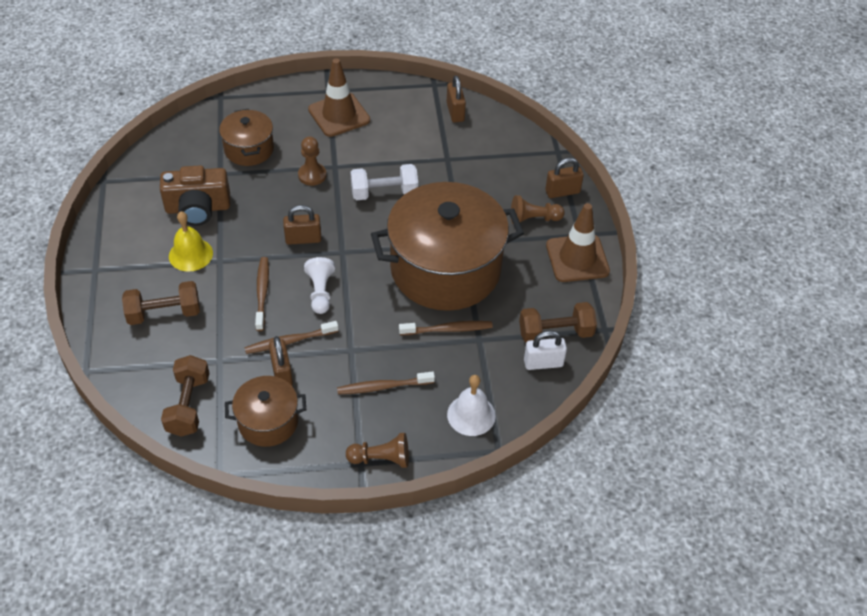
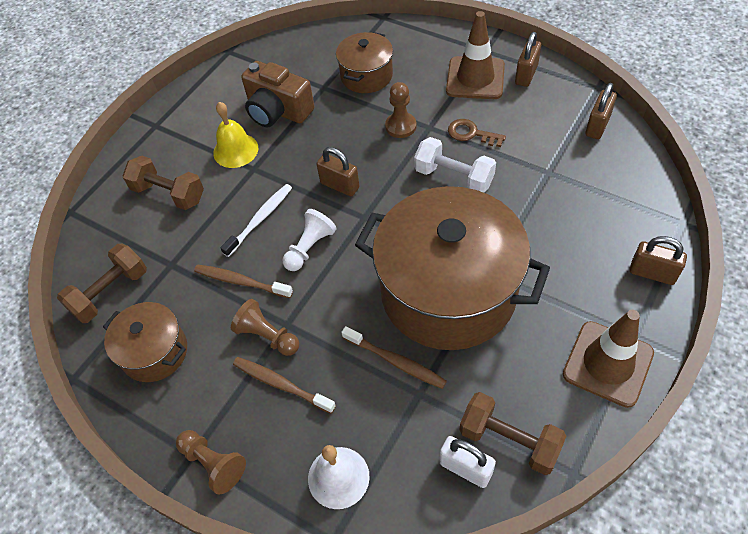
camera: 45 degrees right, 5 degrees up
brown toothbrush [255,257,269,331] -> white toothbrush [220,184,292,257]
brown padlock [269,336,293,386] -> brown padlock moved to [515,32,541,87]
brown pawn [511,195,565,225] -> brown pawn moved to [231,299,299,356]
none -> brown key [448,119,506,147]

